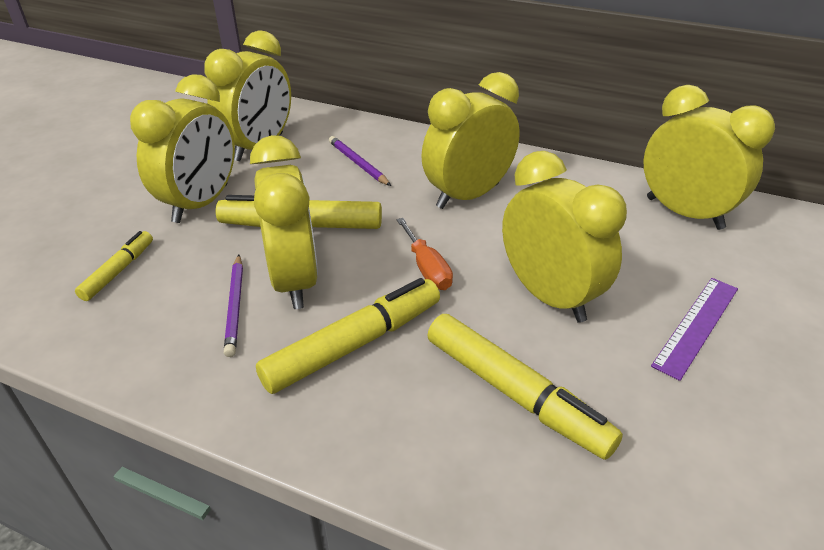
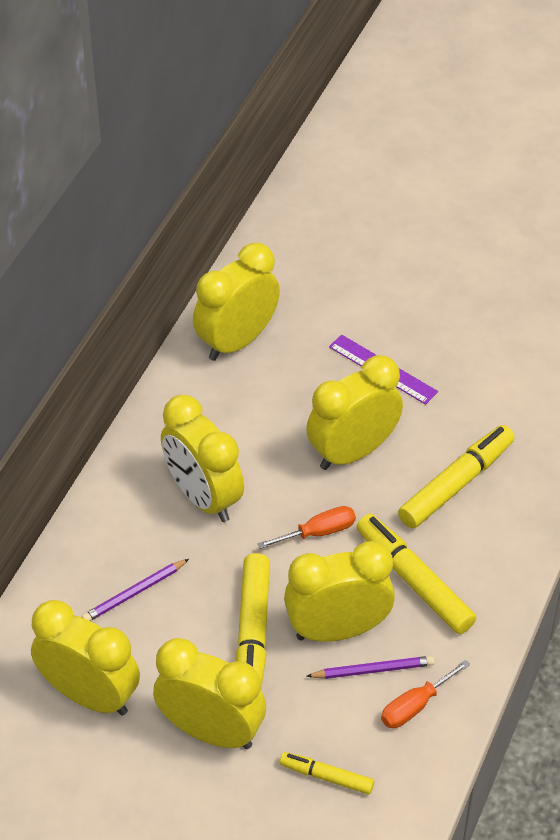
camera: 90 degrees left, 10 degrees up
none -> orange screwdriver [381,660,470,728]

